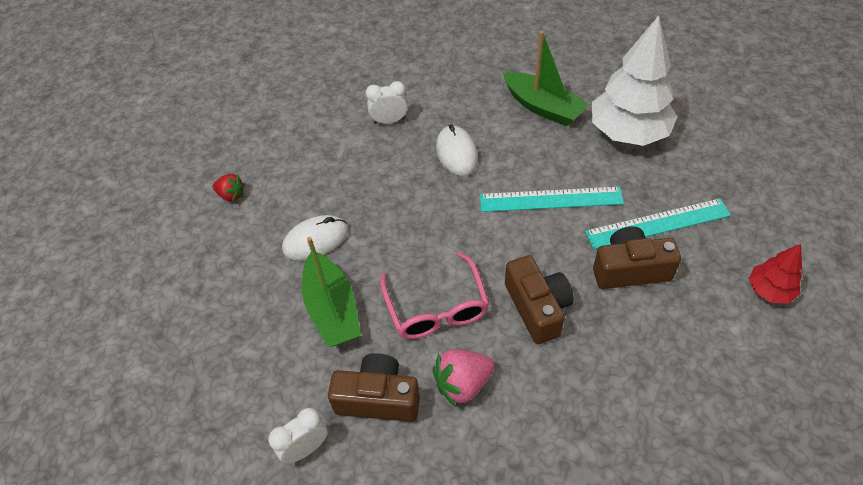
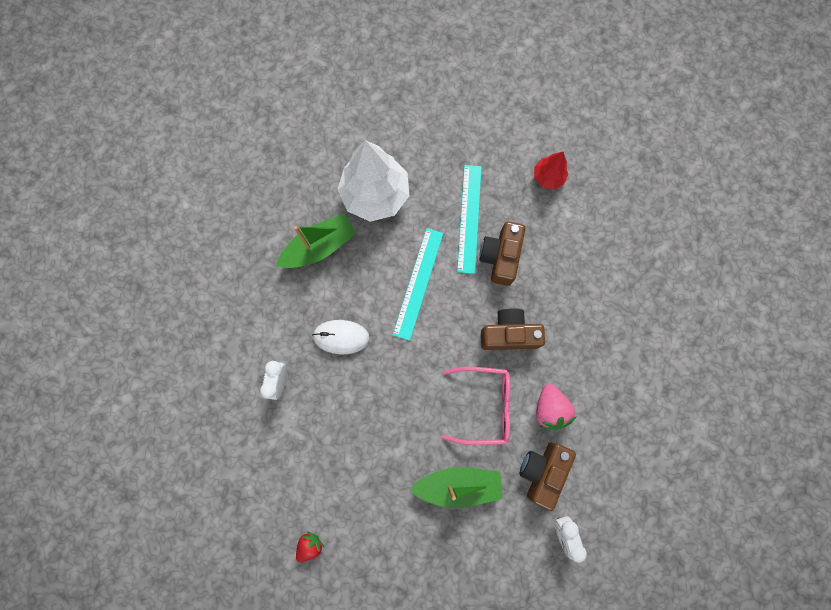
camera: 75 degrees left, 25 degrees up
white mouse [282,215,349,260] -> none

